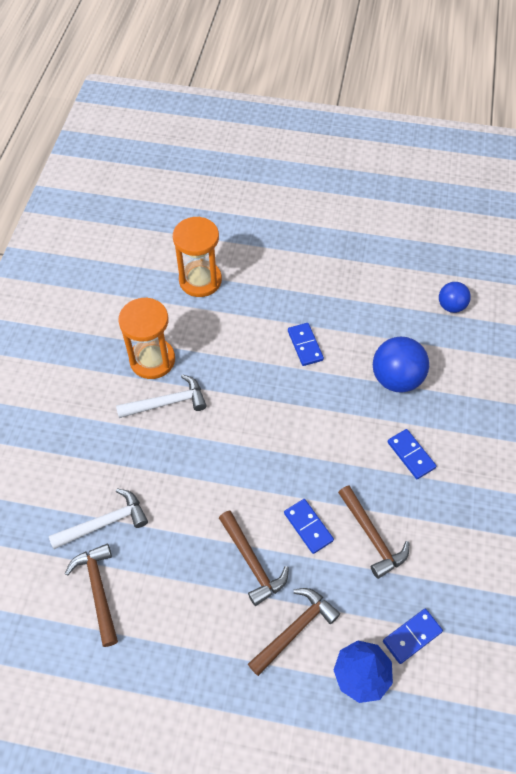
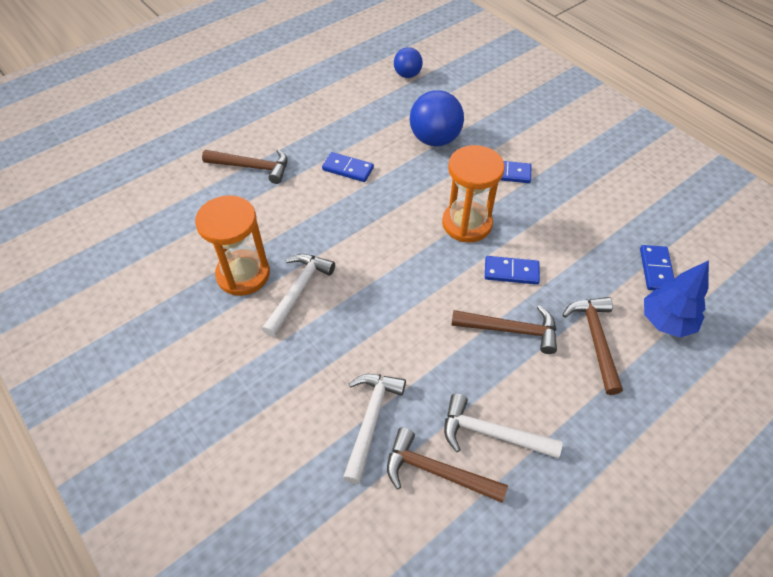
camera: 50 degrees left, 5 degrees down
orange hourglass [173,217,222,297] -> orange hourglass moved to [442,145,505,243]
brown hammer [338,485,409,579] -> brown hammer moved to [202,149,288,184]
none -> white hammer [444,394,563,458]

